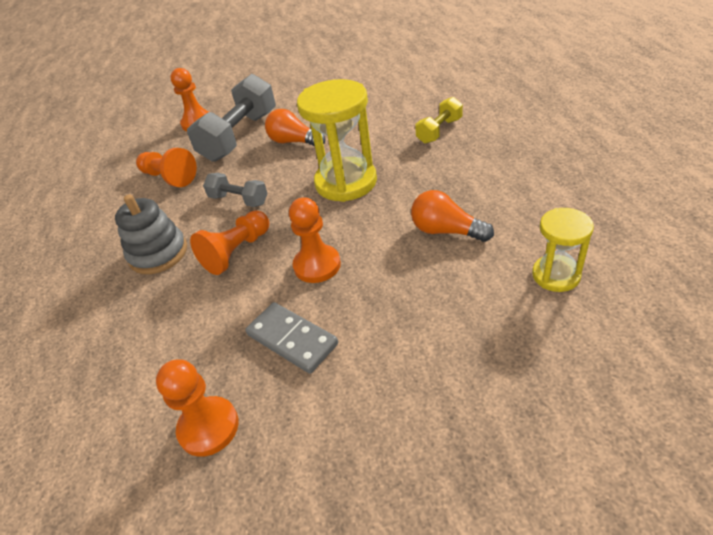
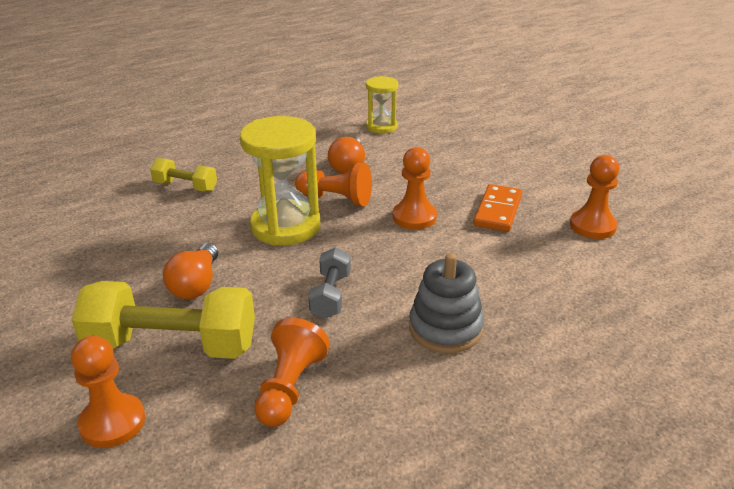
camera: 115 degrees left, 10 degrees down
grey dumbbell [187,74,276,162] -> yellow dumbbell [72,281,255,359]
orange pawn [190,210,269,275] -> orange pawn moved to [295,163,372,207]
grey domino [245,302,338,374] -> orange domino [473,184,522,232]

